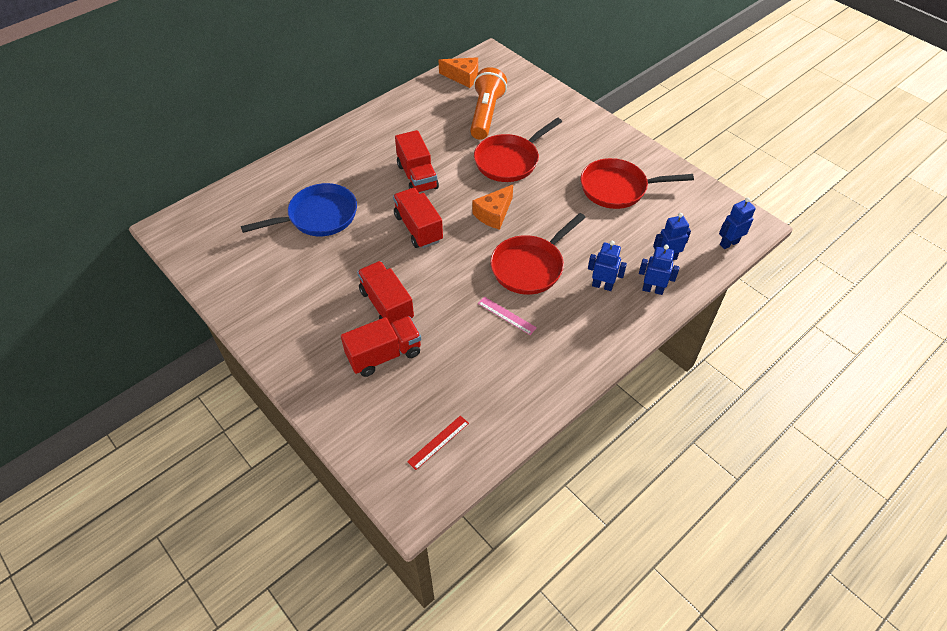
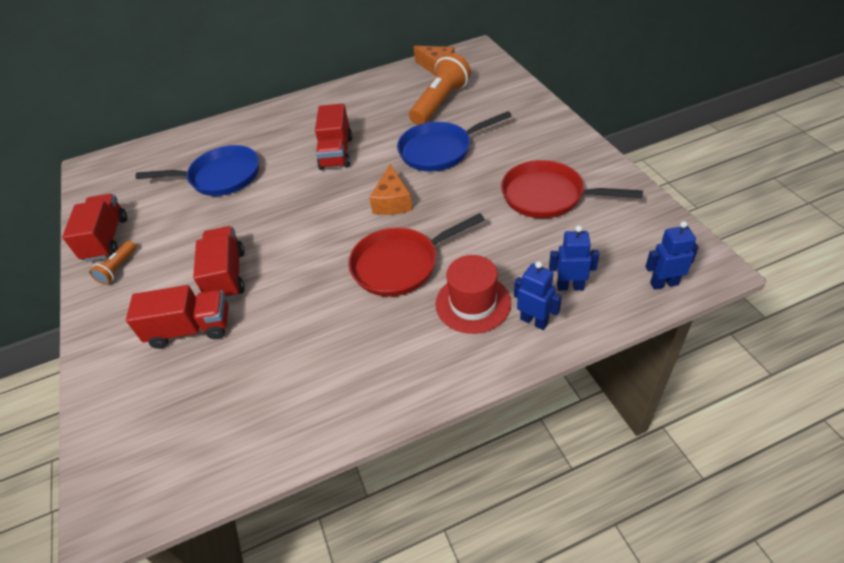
camera: 25 degrees right, 5 degrees down
red truck [393,188,443,248] -> red truck moved to [62,194,127,262]
red ruler [407,415,469,470] -> none
orange cheese [472,185,513,230] -> orange cheese turned 60 degrees counterclockwise [369,164,413,215]
red pan [474,117,562,182] -> blue pan [397,111,512,171]
pink ruler [478,297,537,335] -> none
blue robot [588,241,627,291] -> red hat [436,255,511,334]
none -> orange flashlight [89,241,136,285]

